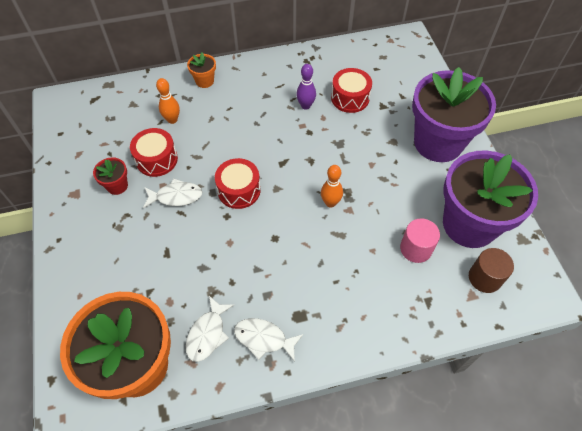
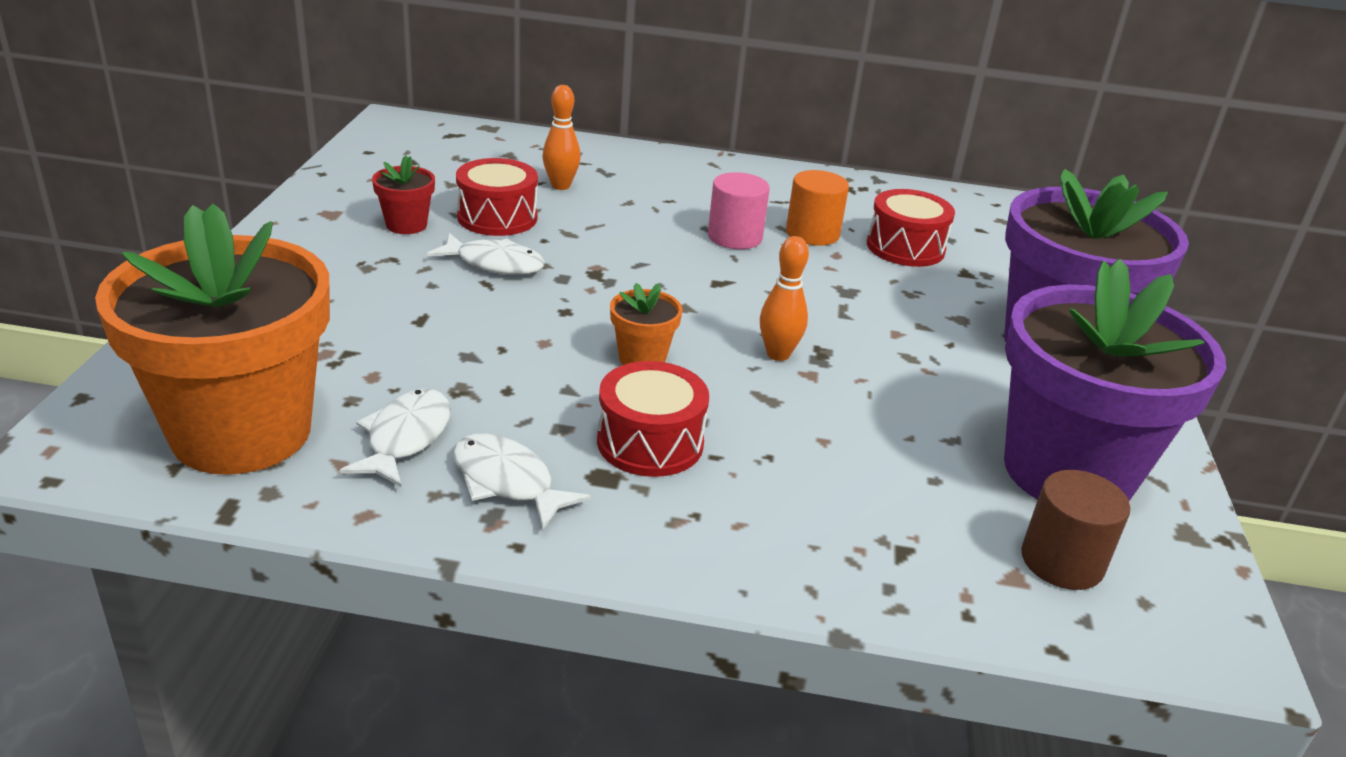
camera: 20 degrees right, 25 degrees down
white fish [185,296,234,362] -> white fish turned 150 degrees clockwise [339,389,451,487]
orange flower pot [187,52,216,88] -> orange flower pot moved to [610,283,683,365]
red drum [215,158,260,209] -> red drum moved to [597,361,709,477]
purple bowling pin [296,64,316,110] -> orange cylinder [786,170,849,246]
pink cylinder [400,218,440,263] -> pink cylinder moved to [708,172,770,249]

